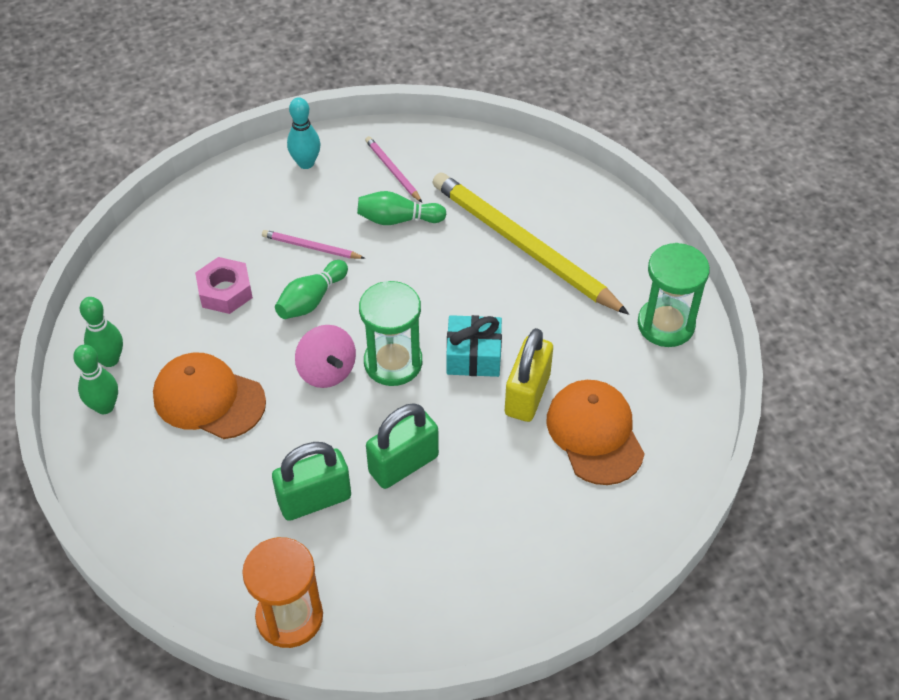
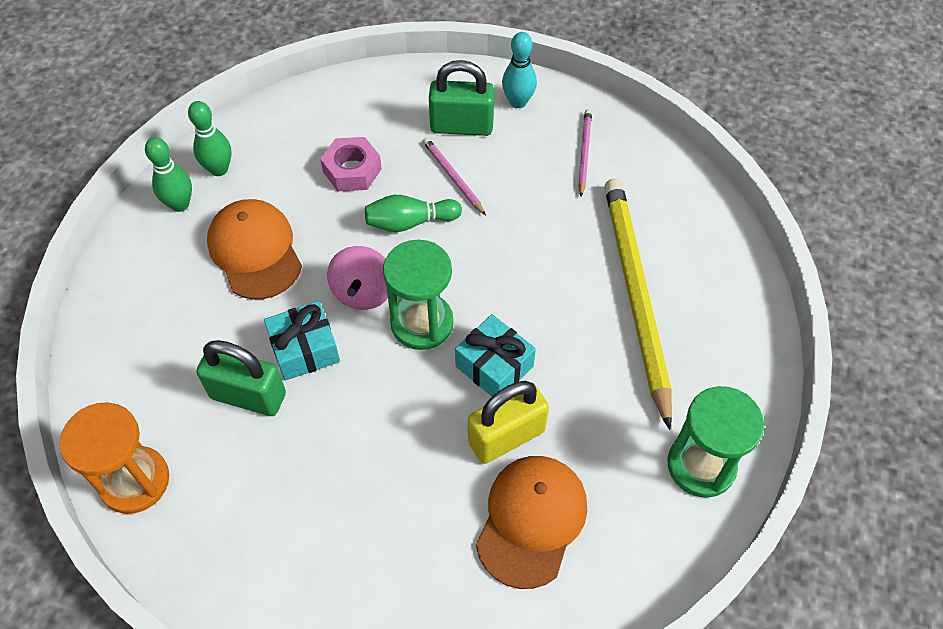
camera: 40 degrees right, 5 degrees up
green bowling pin [357,191,447,225] -> none
green padlock [366,403,439,489] -> green padlock moved to [429,60,494,136]
none -> turquoise gift [264,301,340,381]

